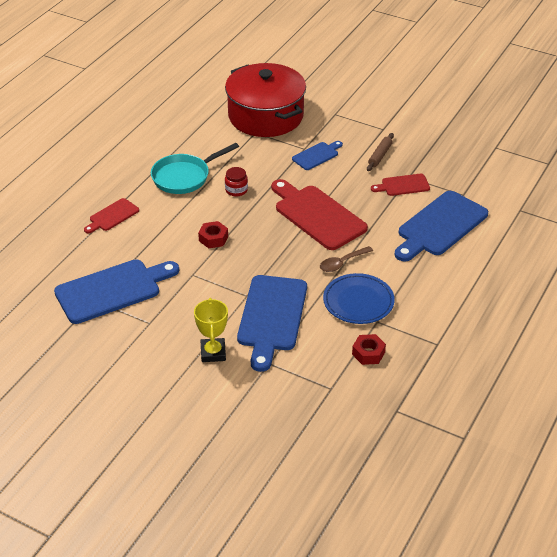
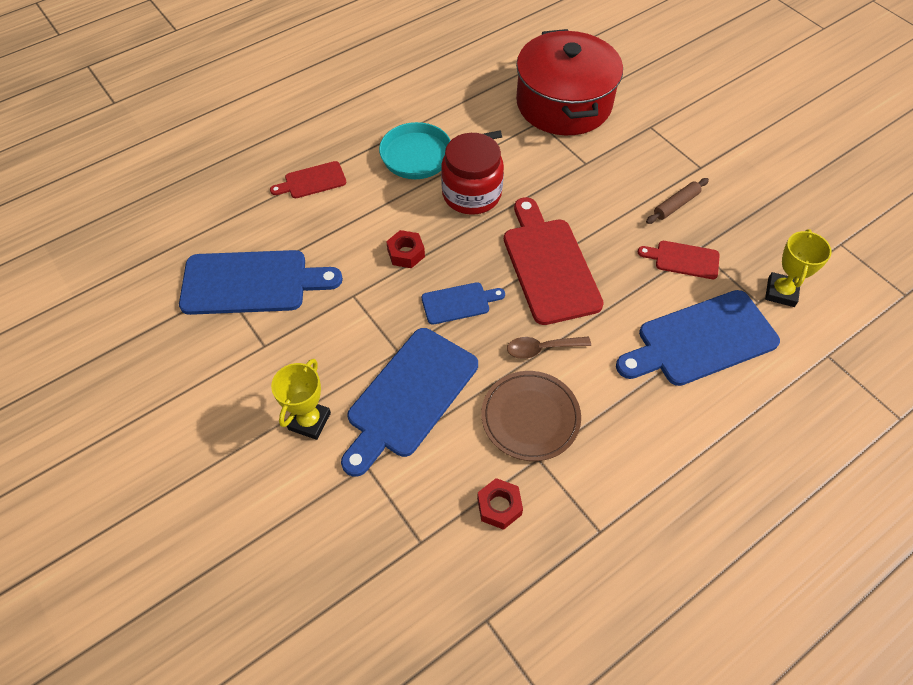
camera: 25 degrees right, 15 degrees up
red jar [225,167,248,196] -> red jar [441,133,504,215], size x2.05
blue cutting board [292,141,343,170] -> blue cutting board moved to [422,282,505,325]
blue plate [323,273,395,324] -> brown plate [481,371,581,461]
none -> yellow trophy [765,229,832,307]

